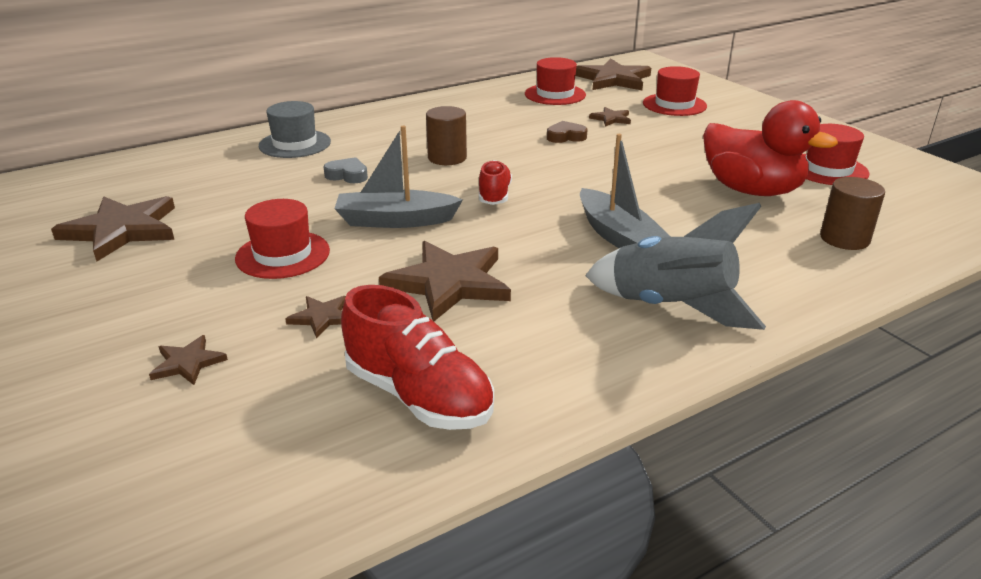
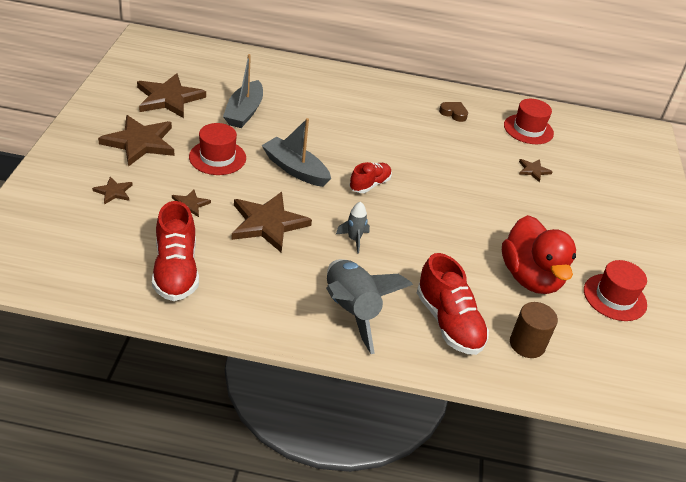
camera: 35 degrees right, 10 degrees up
grey hat [259,101,331,158] -> none
grey heart [323,157,368,183] -> none
brown cylinder [426,106,467,165] -> none
brown heart [547,121,587,143] -> brown heart moved to [439,102,468,122]
brown star [575,58,651,90] -> brown star moved to [98,115,174,167]
grey boat [580,134,671,248] -> grey boat moved to [223,54,263,128]
red hat [643,66,707,116] -> none
none -> grey rocket [336,202,370,253]
none -> red shoe [417,253,489,355]

